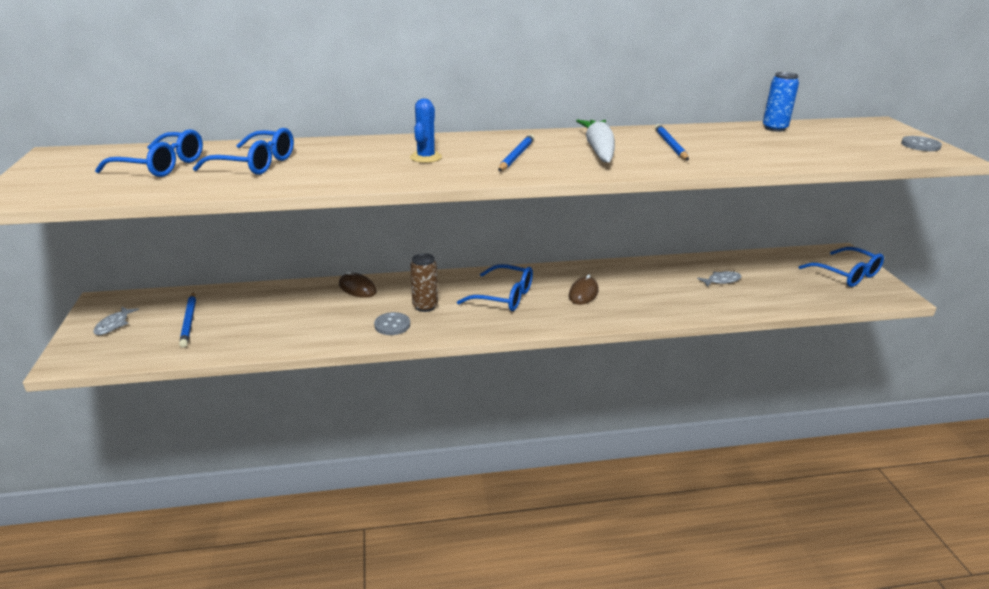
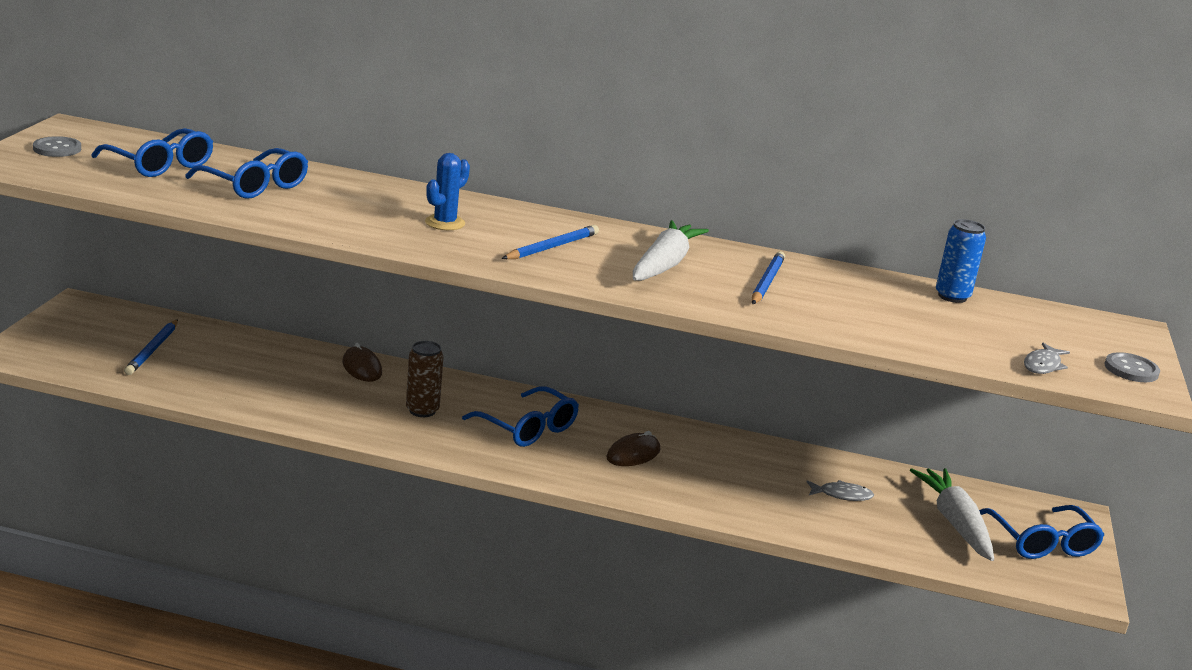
camera: 20 degrees right, 5 degrees down
grey fish [93,307,139,335] -> grey fish moved to [1024,343,1070,374]
grey button [374,312,410,335] -> grey button moved to [33,136,81,157]
none -> white carrot [910,468,994,561]

